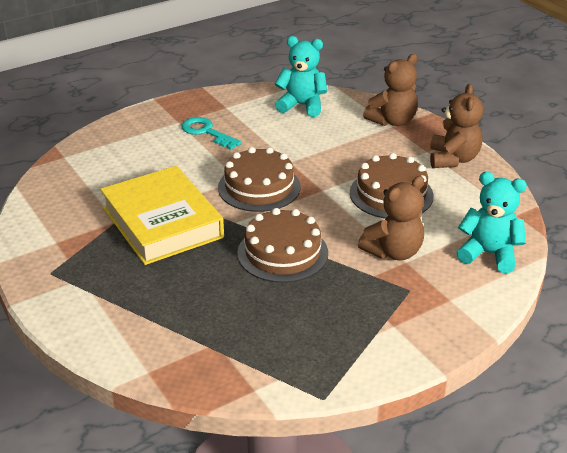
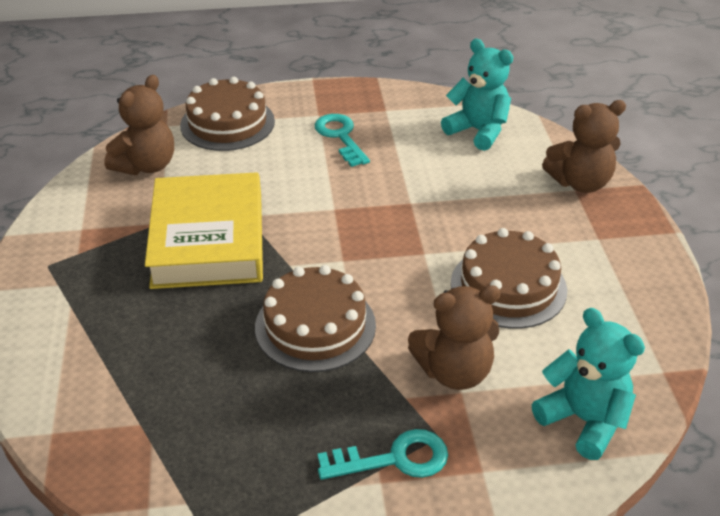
camera: 25 degrees right, 5 degrees up
brown cake [218,147,301,212] -> brown cake moved to [180,77,275,151]
brown teddy bear [430,84,483,168] -> brown teddy bear moved to [104,75,174,175]
none -> turquoise key [317,429,448,480]

